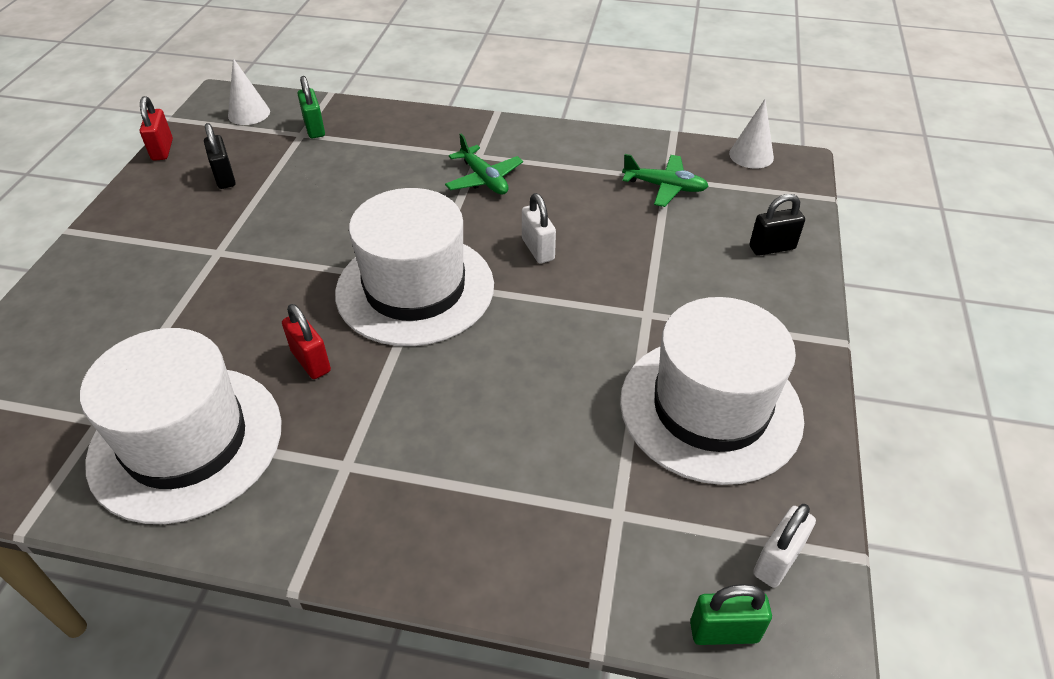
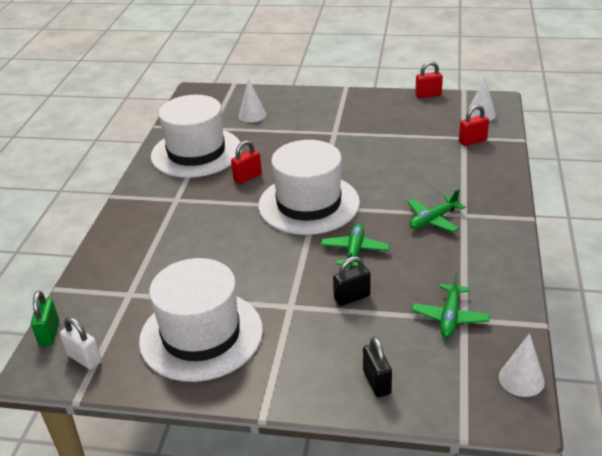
camera: 90 degrees right, 10 degrees down
black padlock [204,123,236,189] -> black padlock moved to [333,256,370,306]
green padlock [298,76,325,139] -> red padlock [459,105,489,146]
white padlock [522,193,556,264] -> green plane [321,223,390,269]
none -> white cone [238,78,266,123]

